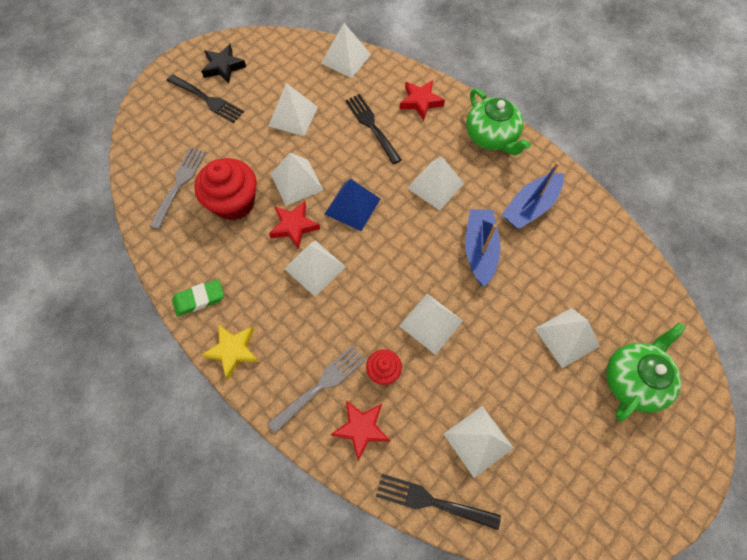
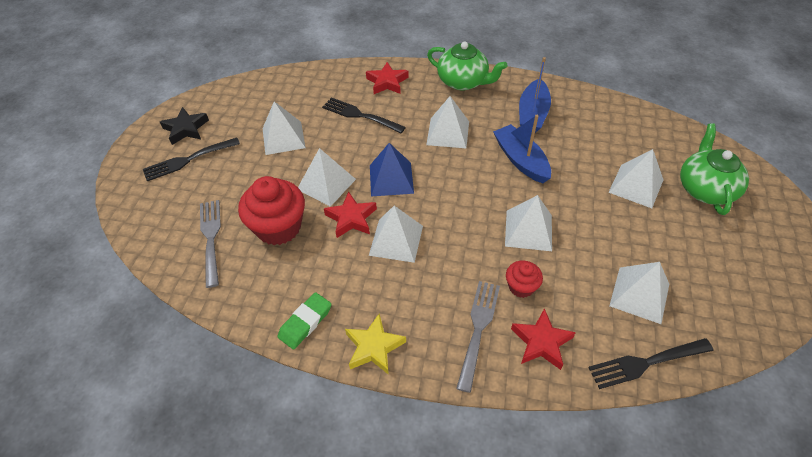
camera: 30 degrees left, 15 degrees down
black fork [167,74,244,123] -> black fork turned 150 degrees clockwise [143,137,240,181]
white pyramid [321,23,371,78] -> none

